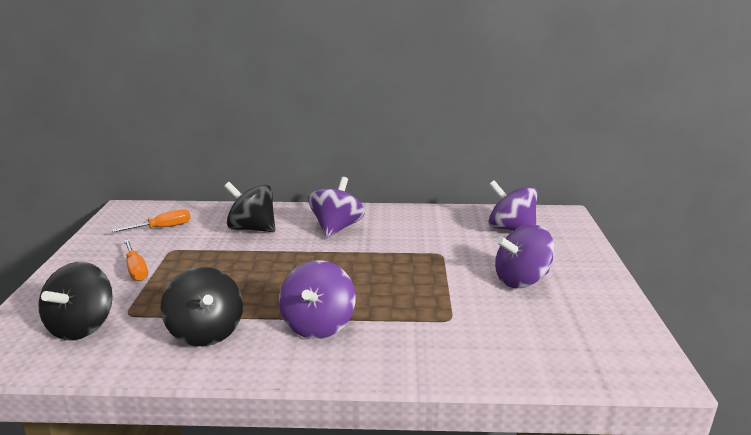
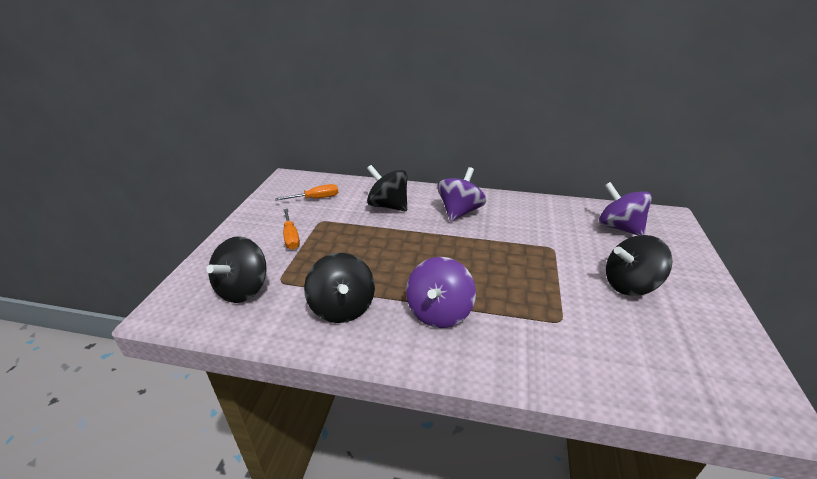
camera: 10 degrees right, 10 degrees up
purple spinning top [495,225,555,288] -> black spinning top [606,235,673,296]

